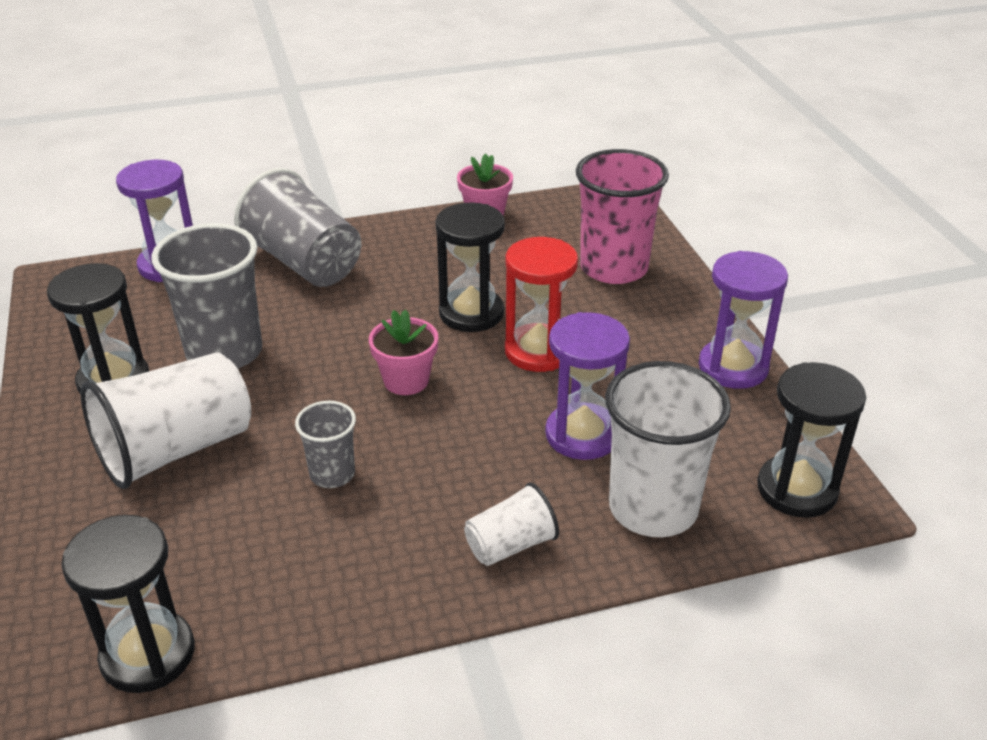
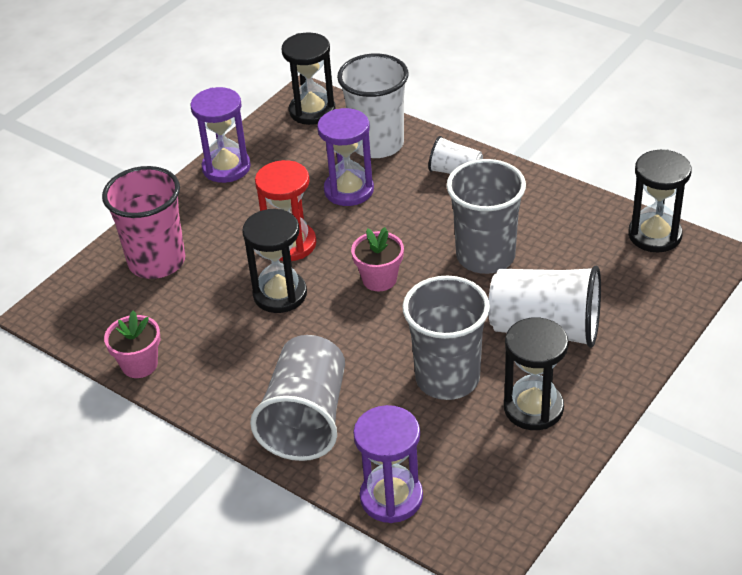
camera: 125 degrees left, 5 degrees up
grey cup [295,401,356,488] -> grey cup [446,159,526,274], size x1.91

